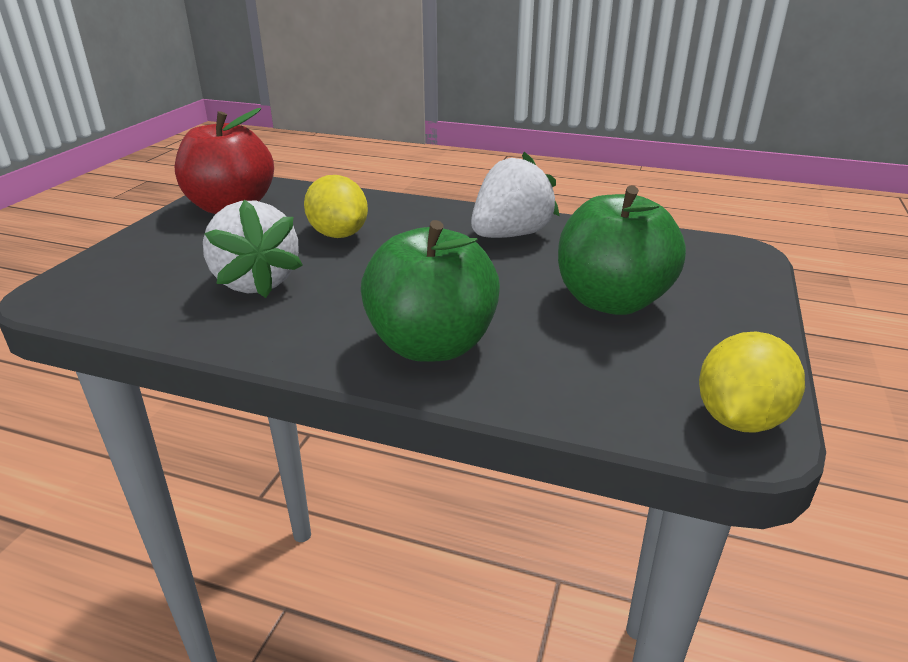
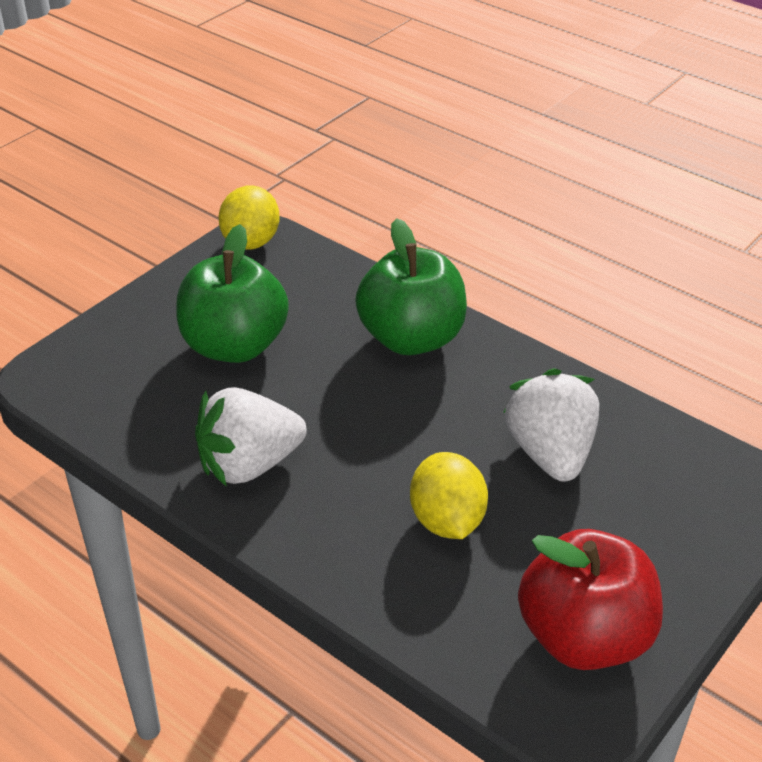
camera: 160 degrees left, 10 degrees up
yellow lemon [699,332,805,433] -> yellow lemon turned 45 degrees counterclockwise [218,185,280,250]

